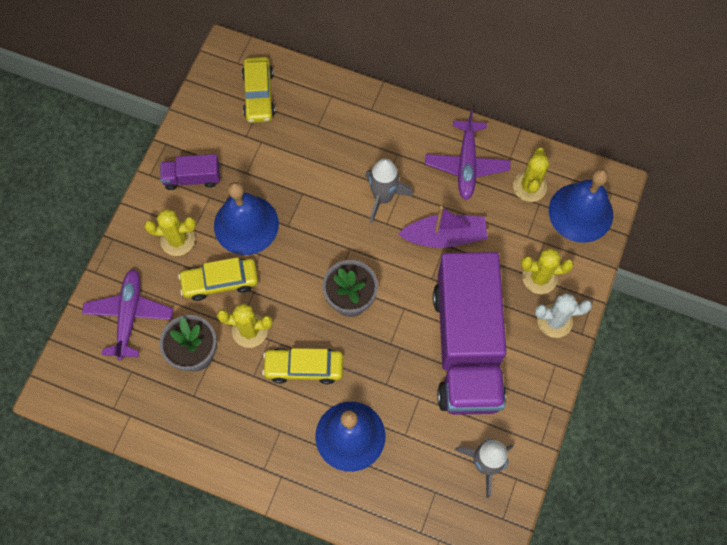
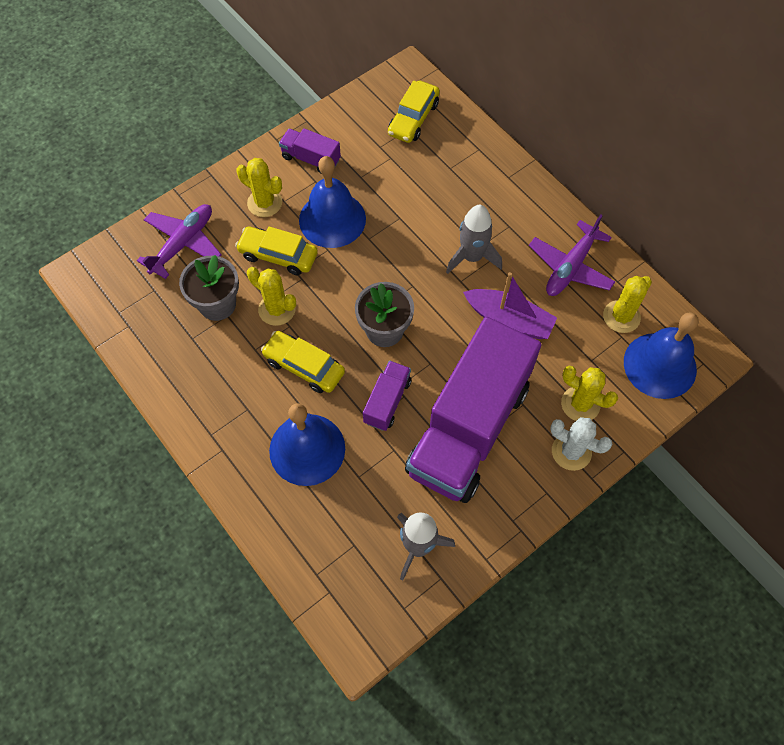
camera: 30 degrees right, 5 degrees down
none -> purple truck [363,361,411,431]

